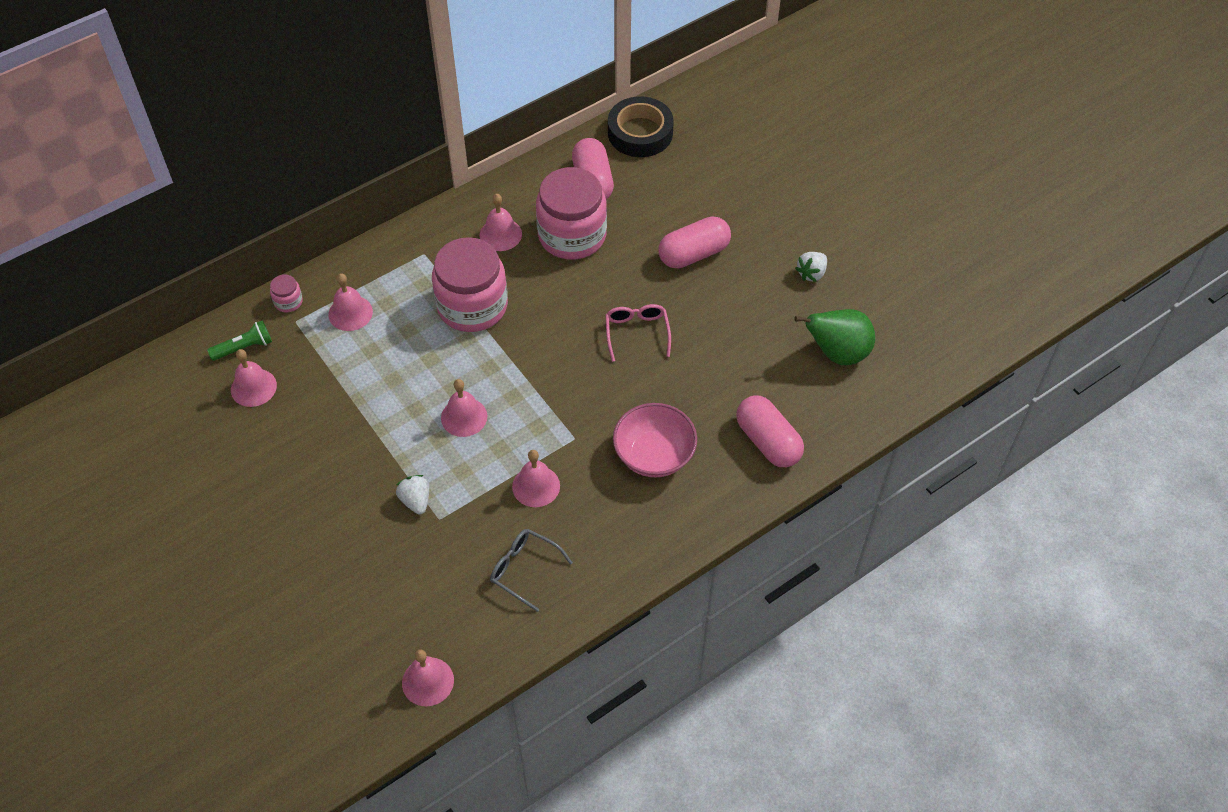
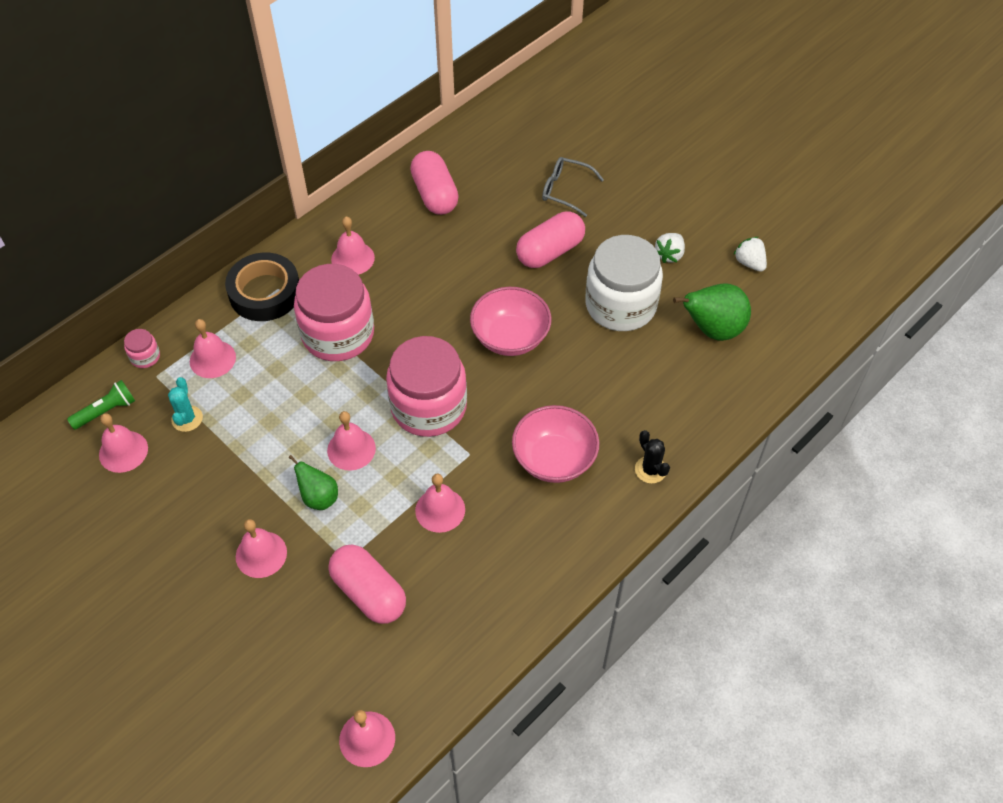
camera: 10 degrees left, 0 degrees up
white strawberry [396,475,429,514] -> white strawberry moved to [733,237,767,272]
grey glasses [490,529,573,612] -> grey glasses moved to [542,157,604,217]
pink jar [536,167,607,259] -> pink jar moved to [386,336,467,437]
pink glasses [605,304,671,362] -> pink bowl [470,287,552,356]
black tape [608,96,674,157] -> black tape moved to [225,252,299,321]
pink capsule [736,396,804,467] -> pink capsule moved to [328,544,406,624]
none -> turquoise cactus [168,377,203,432]
none -> pink bell [236,519,287,578]
none -> green pear [288,455,338,510]
none -> white jar [585,235,663,331]
none -> black cactus [635,430,670,484]

